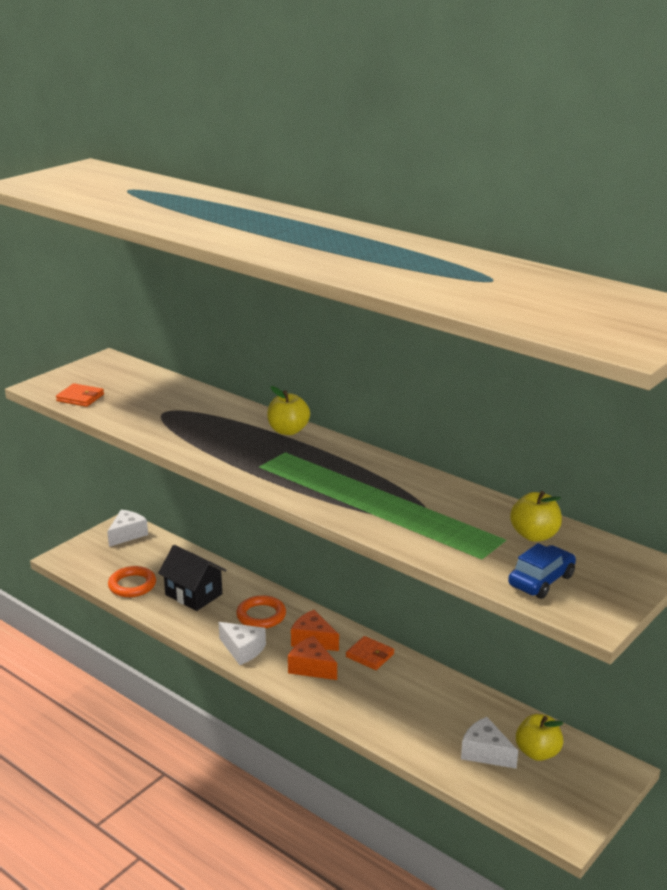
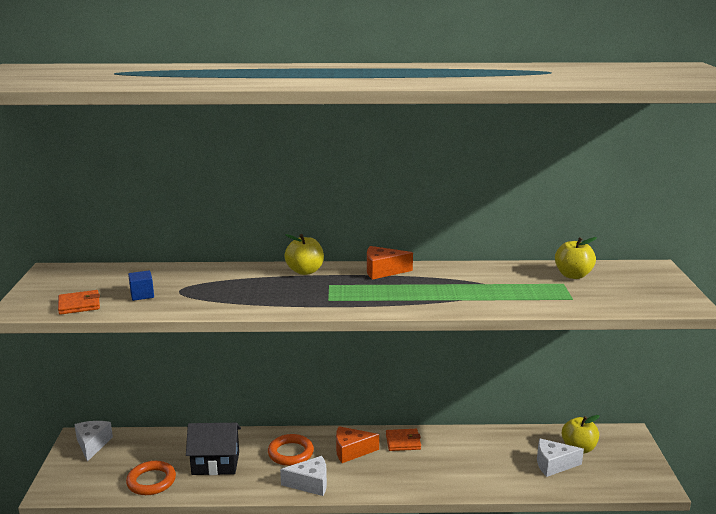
camera: 40 degrees left, 5 degrees down
orange cheese [288,636,337,680] -> orange cheese moved to [367,246,413,280]
blue car [508,543,576,599] -> none
none -> blue cube [128,270,154,301]

